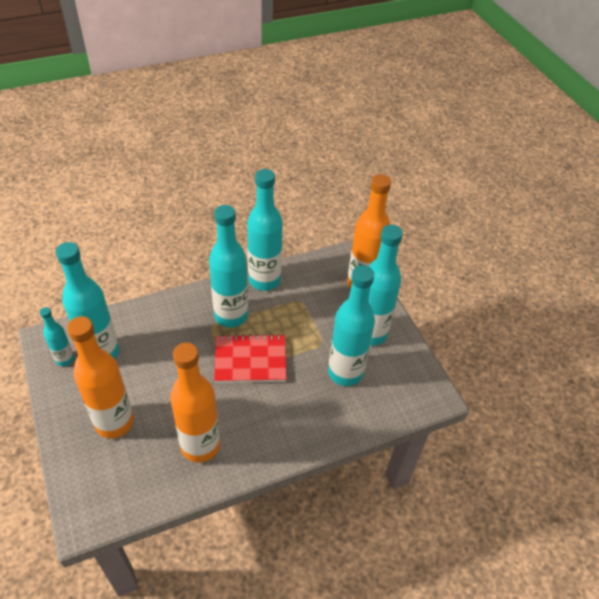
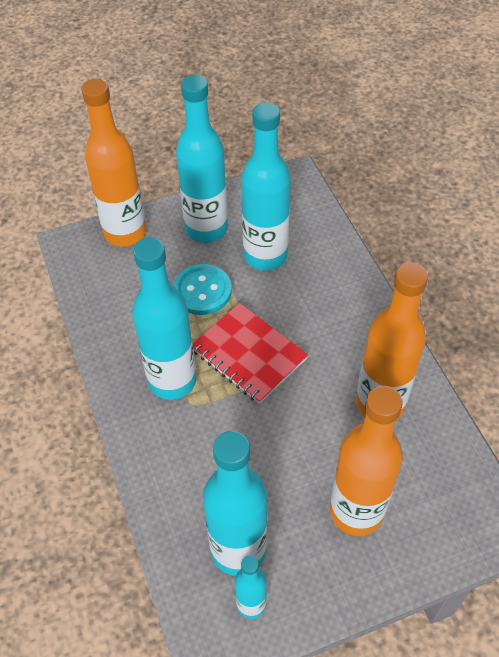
camera: 85 degrees left, 5 degrees up
red notebook [214,334,287,383] -> red notebook turned 45 degrees counterclockwise [193,303,308,404]
turquoise bottle [247,169,283,291] -> none
none -> turquoise button [173,264,232,315]

